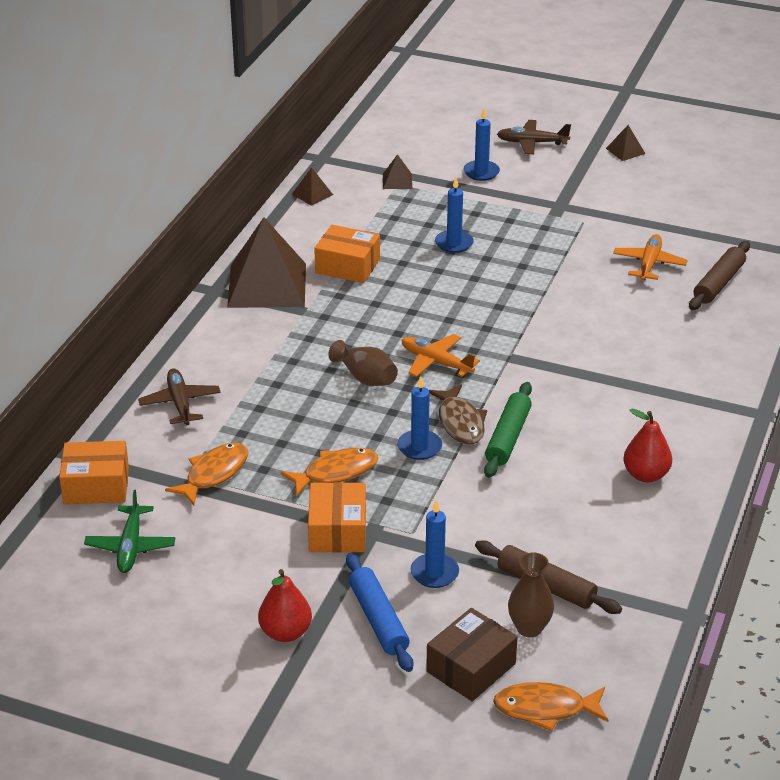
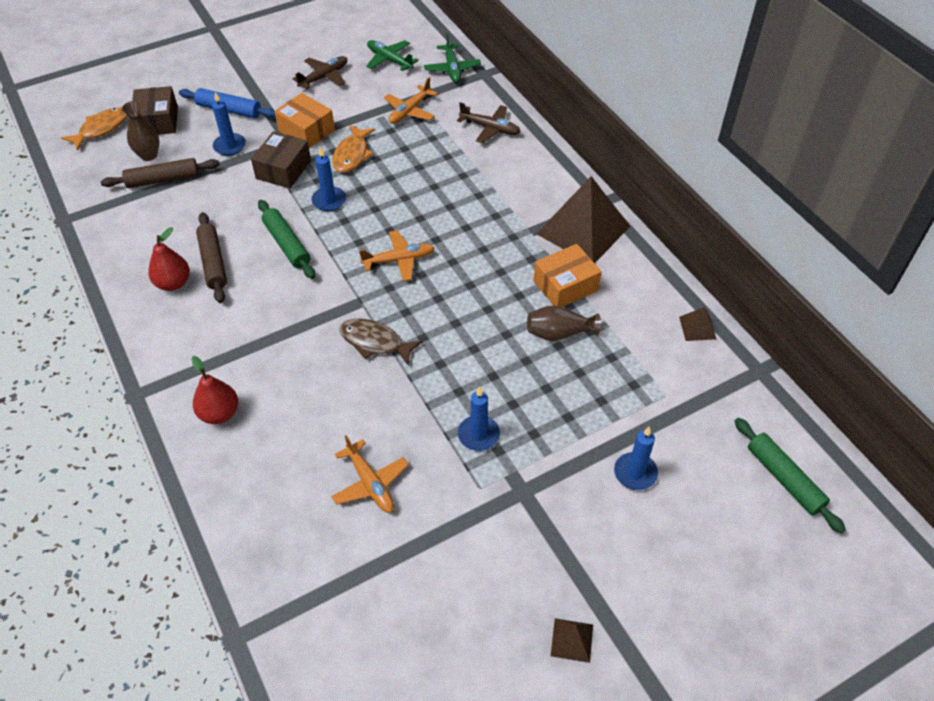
camera: 130 degrees right, 15 degrees up
orange box [59,441,129,504] -> green plane [424,33,481,83]
orange fish [165,442,248,505] -> orange plane [384,77,438,124]
red pear [258,569,312,642] -> red pear moved to [192,356,238,424]
brown vase [328,340,398,386] -> brown vase moved to [527,305,601,341]
brown pyramid [383,154,412,189] -> none
brown fish [429,384,487,445] -> brown fish moved to [339,319,423,365]
blue candle [435,177,474,253] -> blue candle moved to [458,386,500,451]
brown plane [497,120,571,154] -> brown plane moved to [292,56,347,89]
brown rolling pin [689,241,750,310] -> brown rolling pin moved to [196,212,227,303]
none -> brown box [251,131,311,188]
none -> green rolling pin [735,418,846,533]

